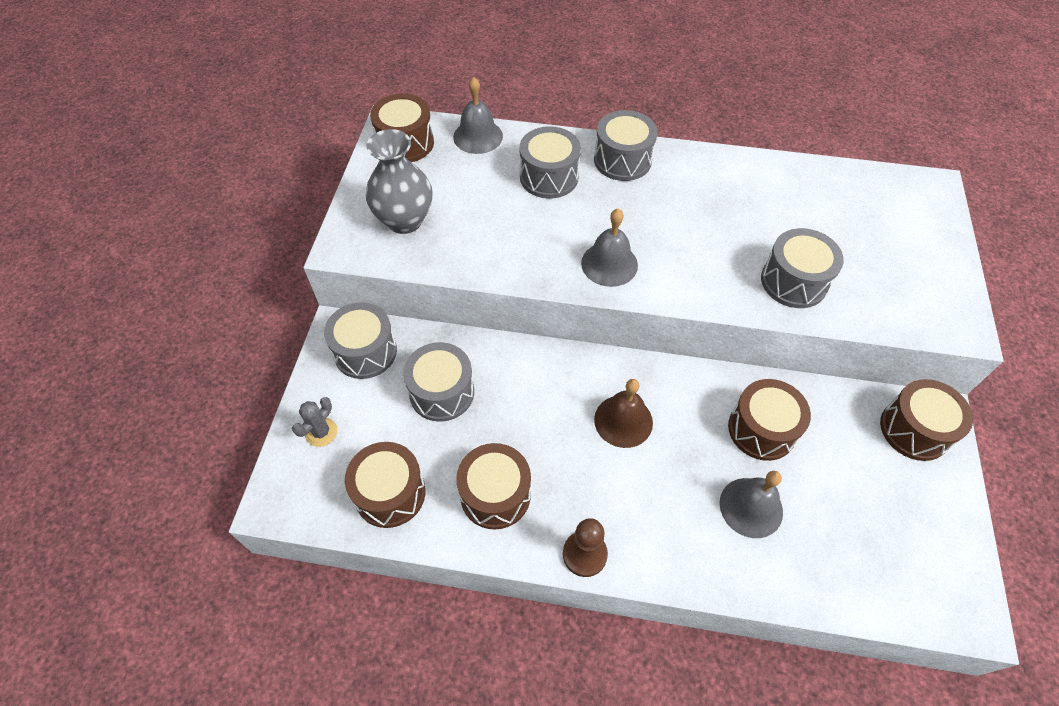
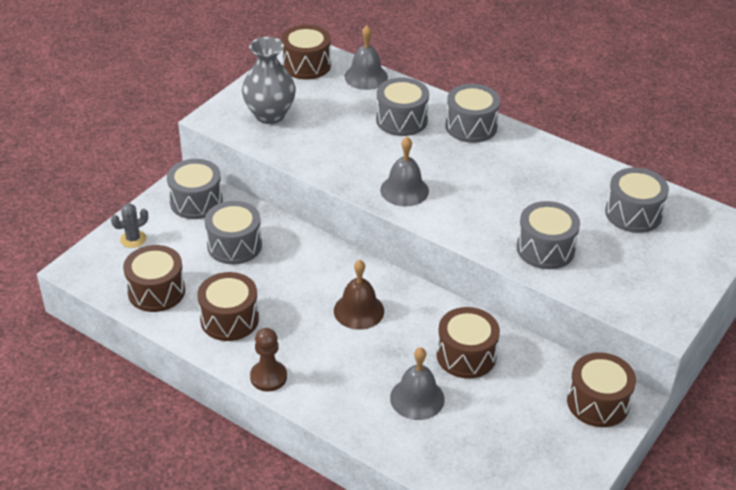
camera: 25 degrees right, 15 degrees down
none -> grey drum [605,168,669,233]

